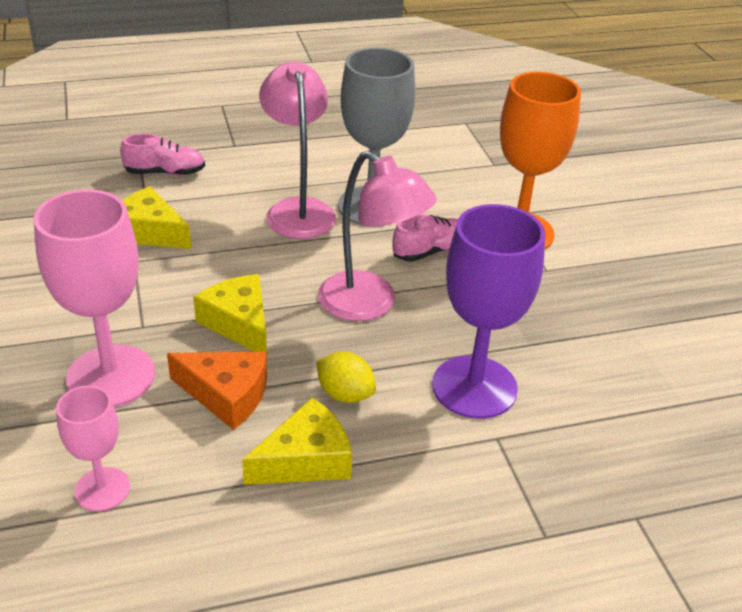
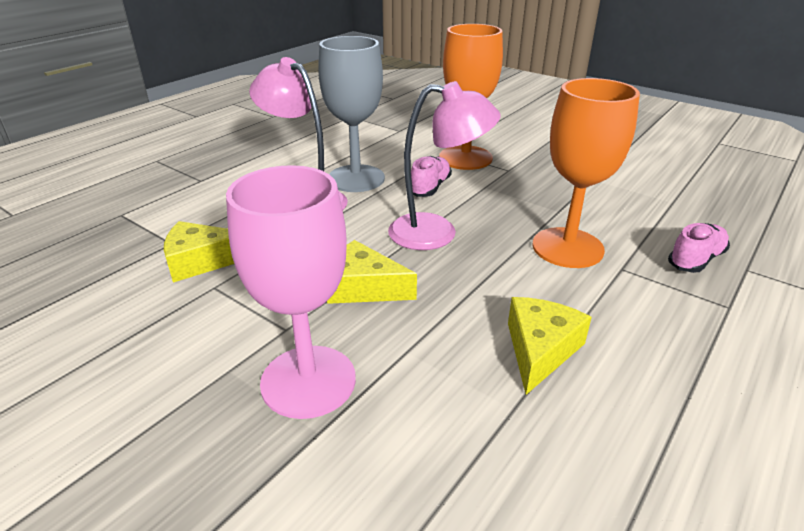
camera: 35 degrees left, 5 degrees down
pink goblet [56,386,130,511] -> none
pink shoe [120,134,205,176] -> pink shoe moved to [668,223,730,273]
orange cheese [167,352,267,430] -> none
yellow lemon [316,352,376,403] -> none
purple goblet [432,204,545,419] -> orange goblet [532,78,640,268]

